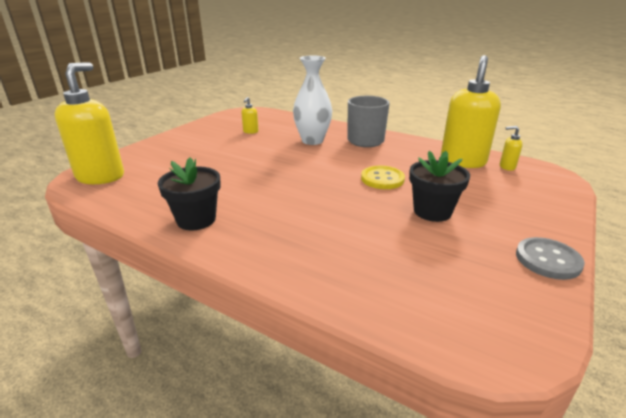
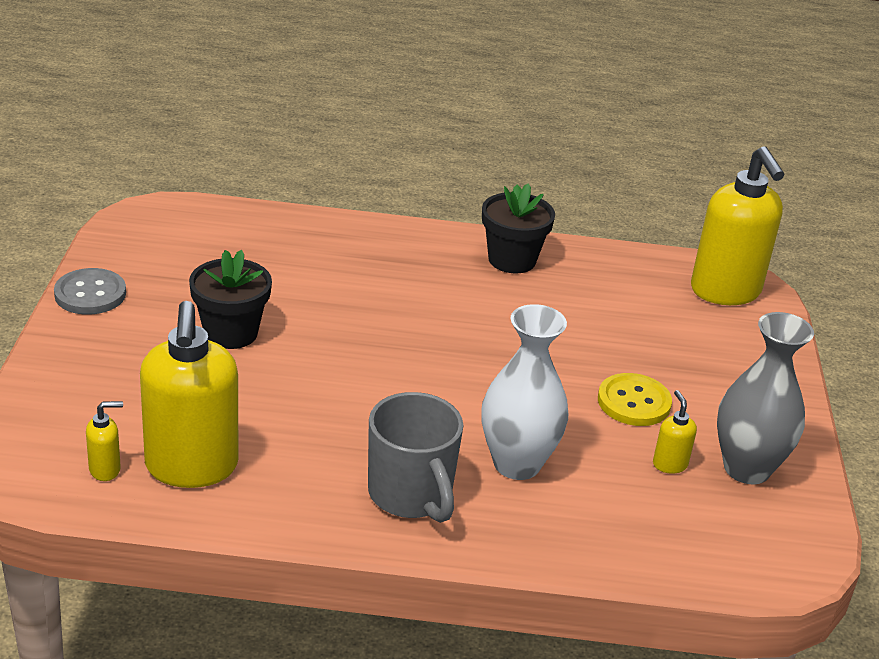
camera: 150 degrees right, 5 degrees up
yellow button [361,166,405,189] -> yellow button moved to [598,373,672,426]
none -> grey vase [717,312,814,484]

